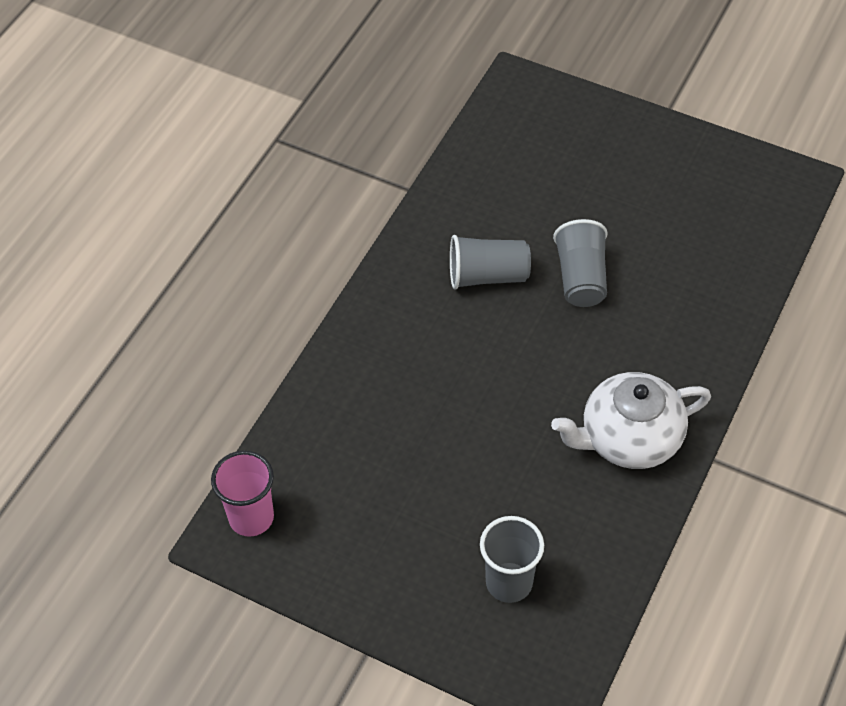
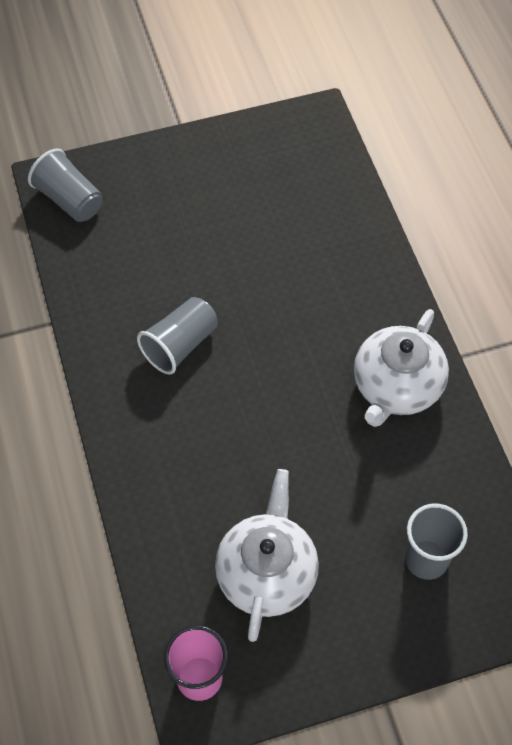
camera: 45 degrees left, 5 degrees up
grey cup [553,219,608,307] -> grey cup moved to [28,148,103,222]
none -> white teapot [215,469,319,642]

